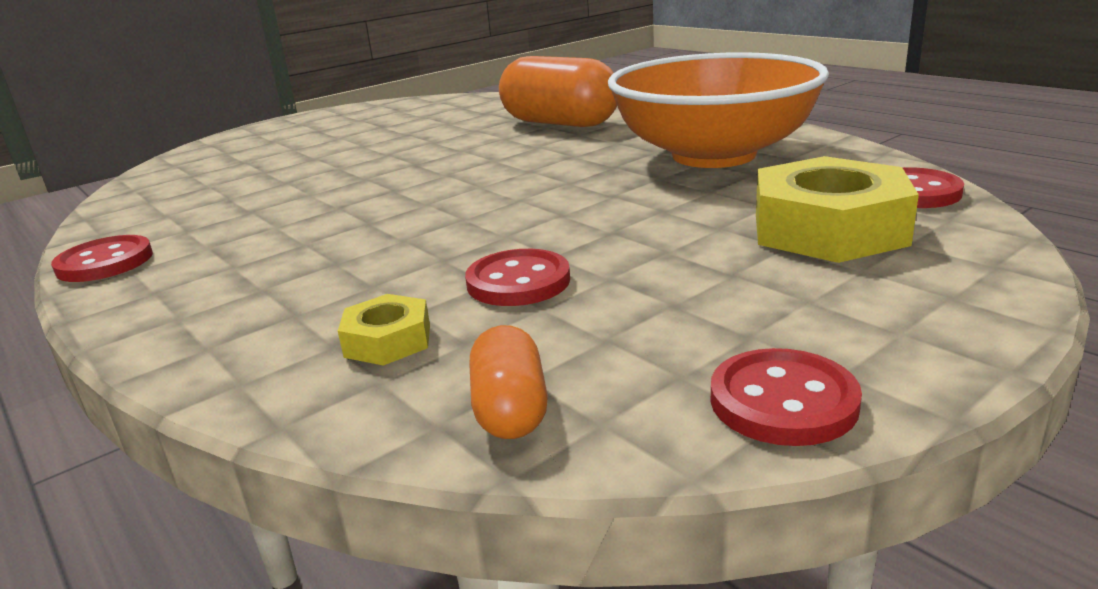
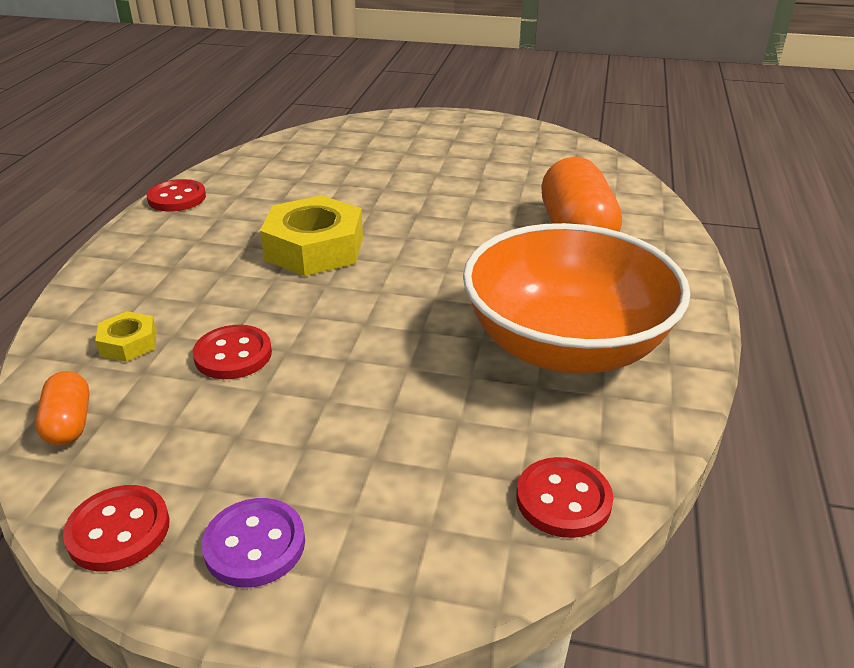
camera: 50 degrees right, 10 degrees up
orange capsule [469,325,548,439] -> orange capsule turned 60 degrees counterclockwise [35,371,90,445]
yellow nut [756,156,919,263] -> yellow nut moved to [260,195,363,276]
none -> purple button [202,498,305,587]

